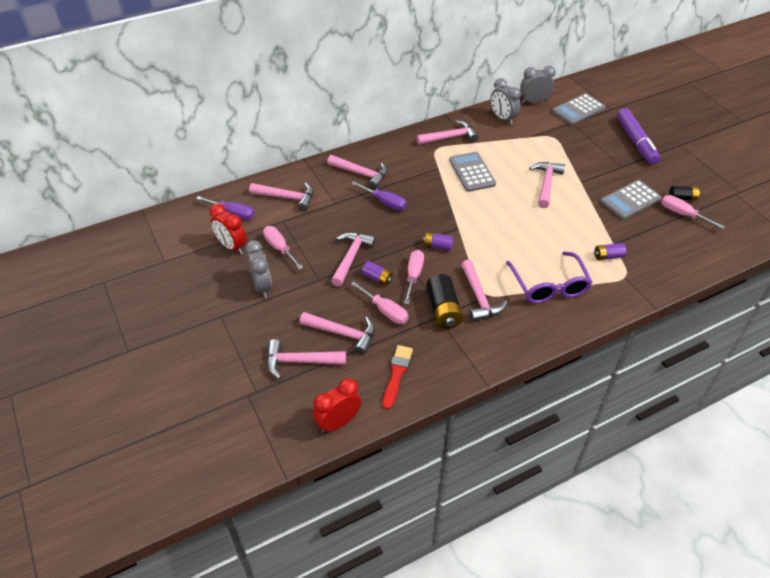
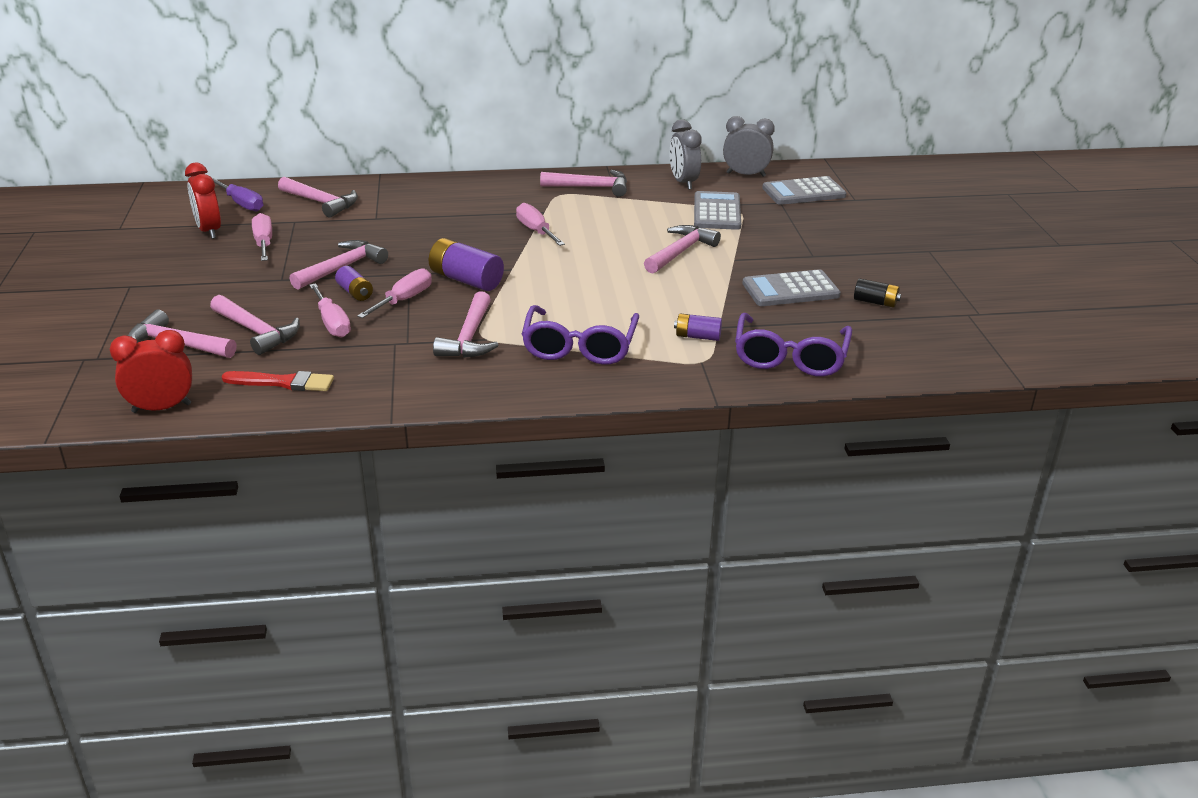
camera: 20 degrees right, 15 degrees down
grey clock [245,240,272,298] -> none
pink hammer [327,155,387,189] -> none
purple screwdriver [351,181,407,210] -> none
red brush [383,345,413,410] -> red brush turned 60 degrees clockwise [221,371,334,391]
purple battery [423,232,454,251] -> purple battery [429,238,504,291], size x1.72
black battery [426,274,463,329] -> none
grey calculator [449,152,496,192] -> grey calculator moved to [694,191,741,230]
purple marker [617,108,660,164] -> none
pink screwdriver [661,195,725,229] -> pink screwdriver moved to [516,203,565,246]
none -> purple glasses [735,313,852,377]

